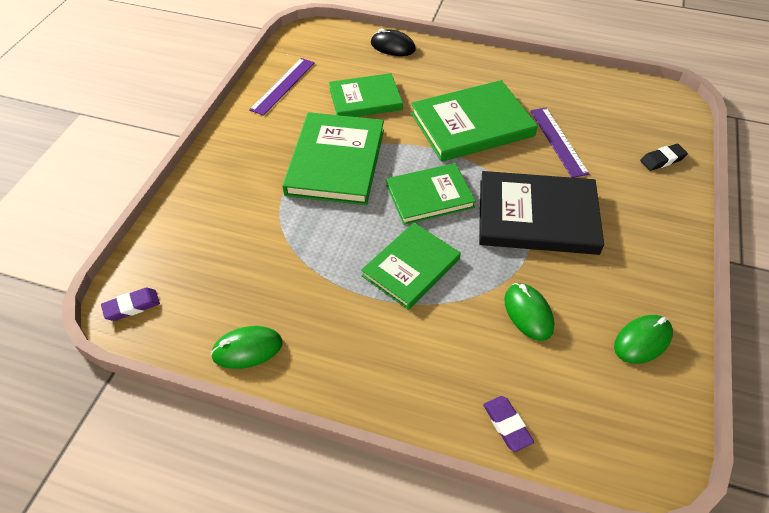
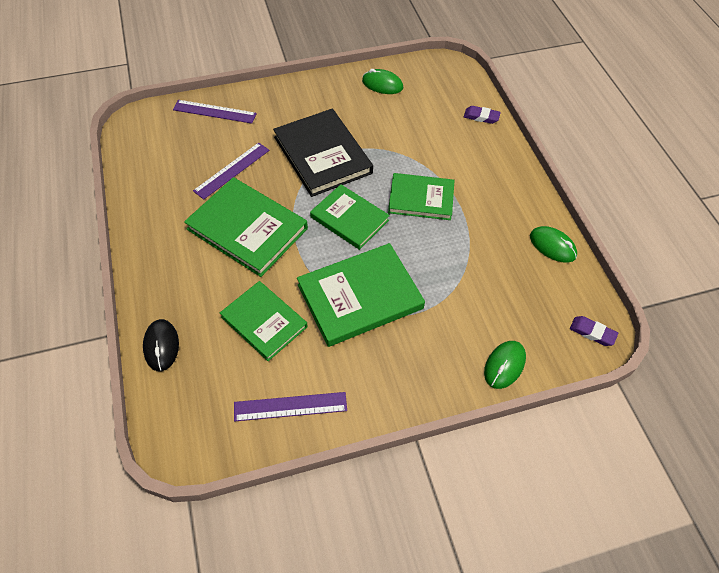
camera: 125 degrees left, 5 degrees up
purple eraser [483,396,534,452] -> purple eraser turned 75 degrees clockwise [464,106,501,124]
green mouse [504,283,554,341] -> green mouse moved to [484,341,526,389]
black eraser [640,144,688,171] -> purple ruler [173,100,257,124]

